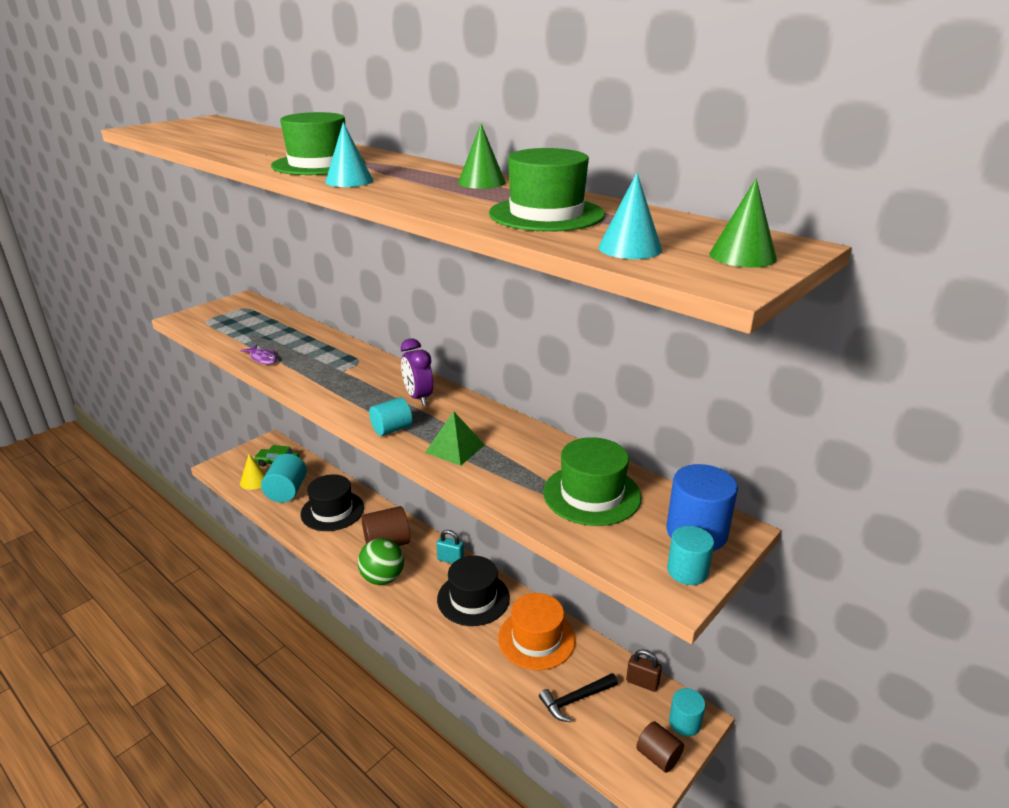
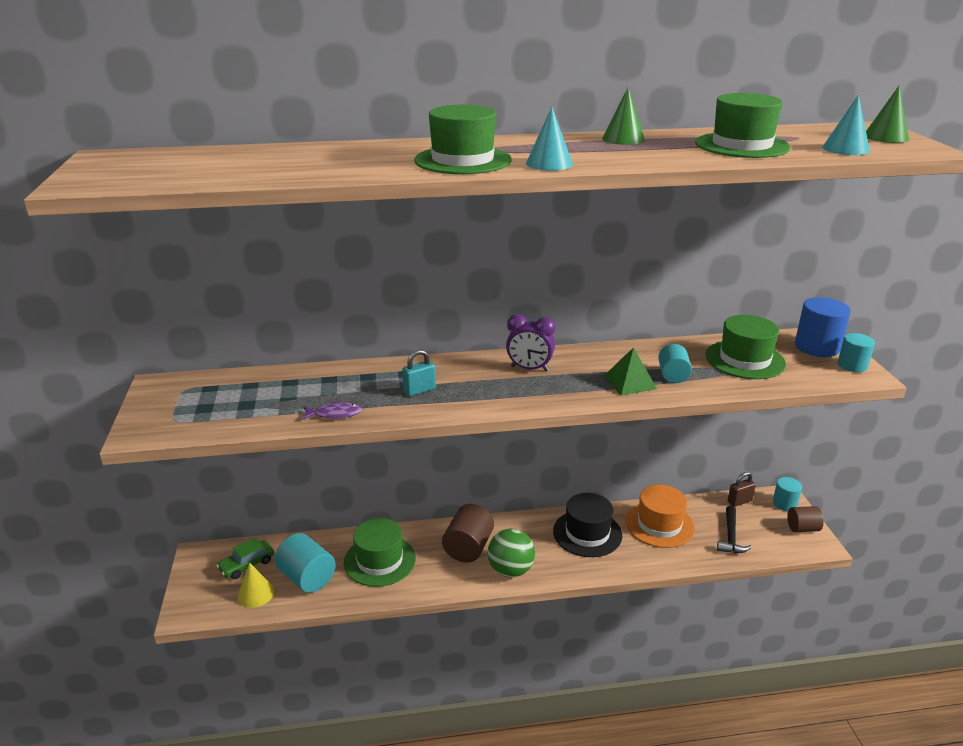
camera: 50 degrees left, 0 degrees up
black hat [301,474,364,531] -> green hat [344,518,416,587]
turquoise cylinder [369,397,412,436] -> turquoise cylinder moved to [658,344,692,383]
turquoise padlock [436,530,464,564] -> turquoise padlock moved to [402,349,436,396]

